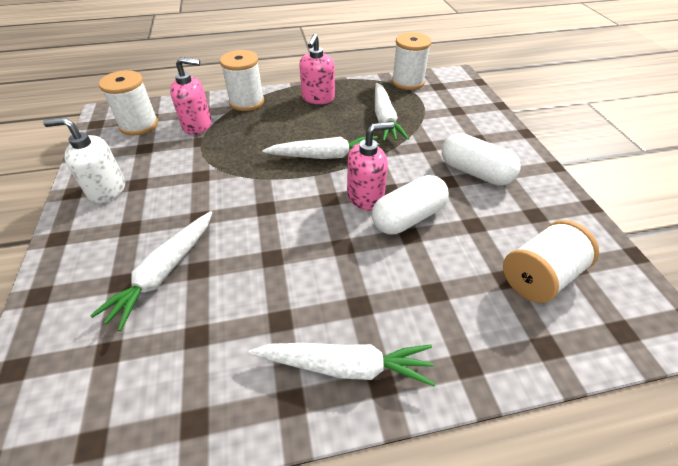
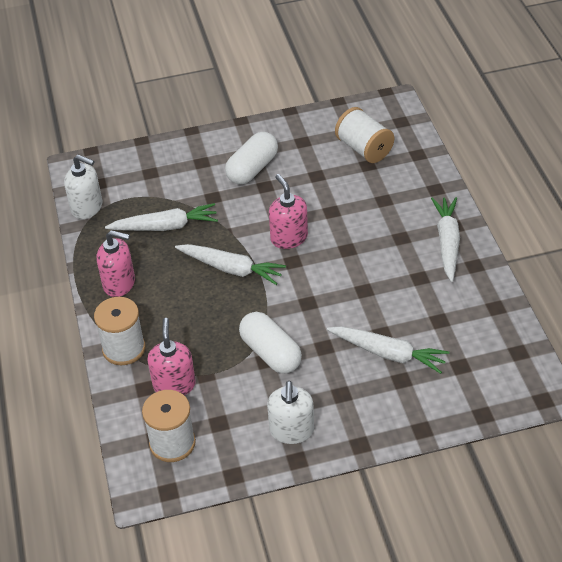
camera: 90 degrees left, 0 degrees up
white carrot [262,136,379,159] -> white carrot turned 120 degrees clockwise [175,244,286,285]
white capsule [372,175,449,234] -> white capsule moved to [239,312,302,374]
white spool [392,32,431,90] -> white soap dispenser [64,155,102,219]

